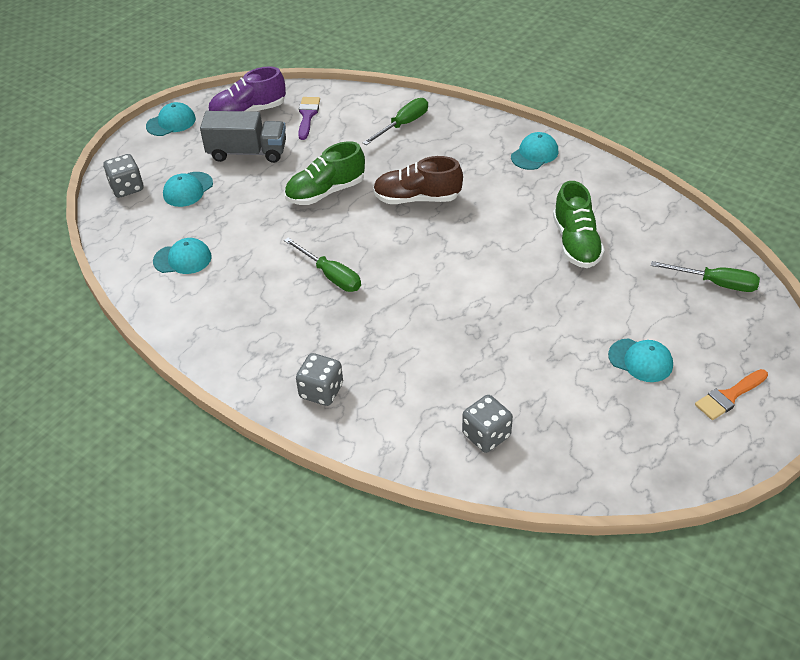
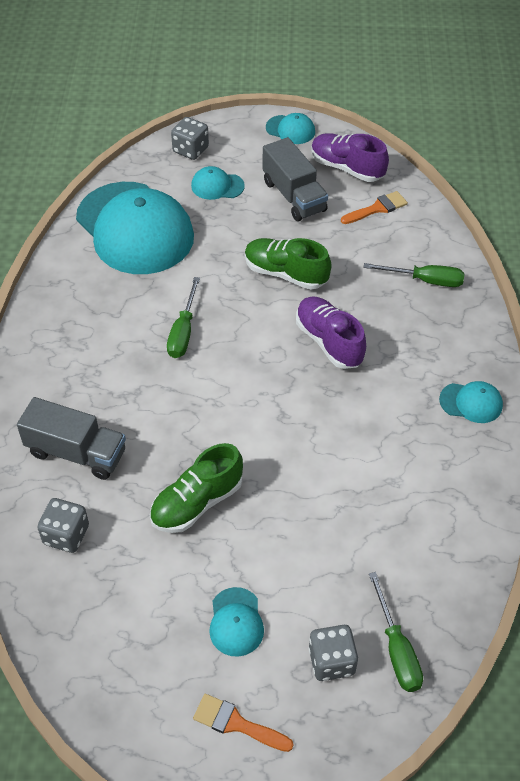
camera: 55 degrees right, 5 degrees up
turquoise cap [153,238,212,274] -> turquoise cap [76,182,194,274], size x2.42
grey dice [296,353,343,406] -> grey dice moved to [309,625,358,681]
purple brush [298,97,320,140] -> orange brush [341,191,408,224]
brown shoe [373,156,463,204] -> purple shoe [296,296,366,369]
green shoe [553,181,605,268] -> green shoe moved to [150,443,243,533]
none -> grey truck [17,397,126,480]

